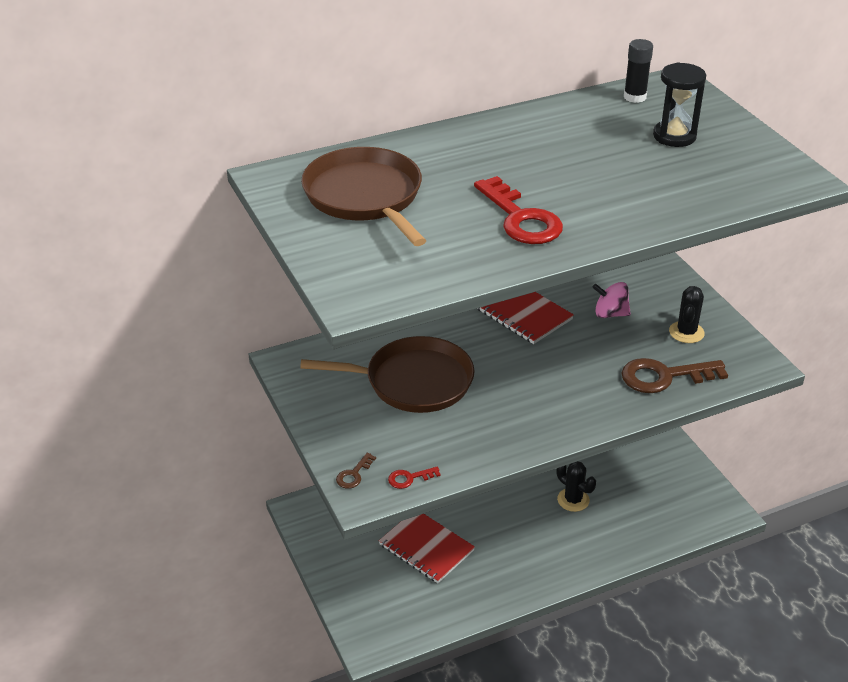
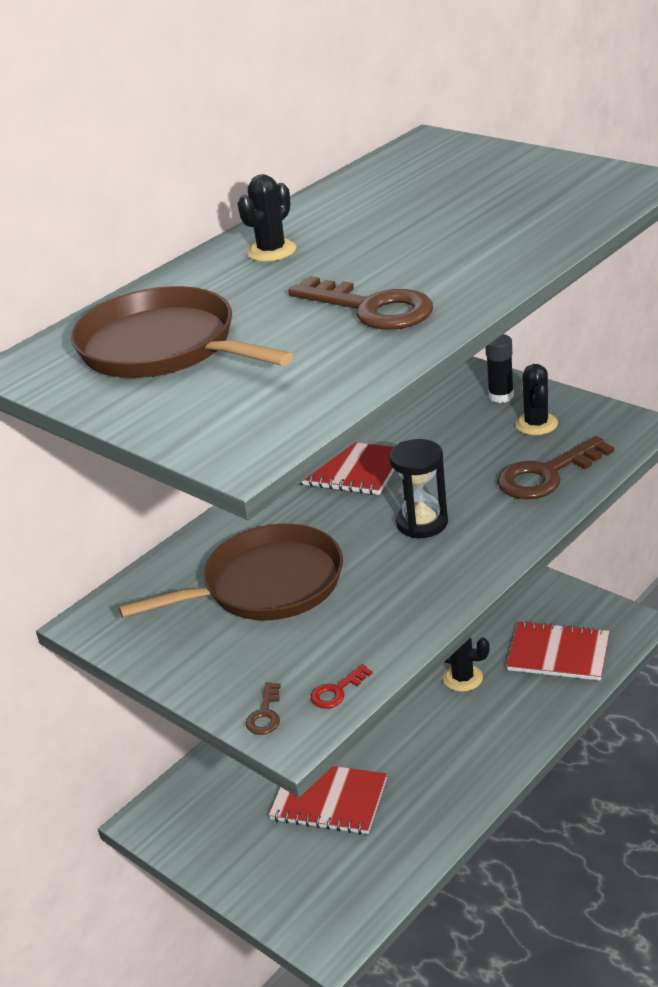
camera: 20 degrees left, 5 degrees down
red key [474,176,563,244] -> brown key [288,276,433,330]
pink spinning top [592,282,631,318] -> none
black glue stick [624,39,653,103] -> black glue stick moved to [485,334,514,403]
black hourglass [653,62,706,147] -> black hourglass moved to [389,439,448,538]
none -> black cactus [238,174,297,262]
none -> red notebook [506,621,610,681]

